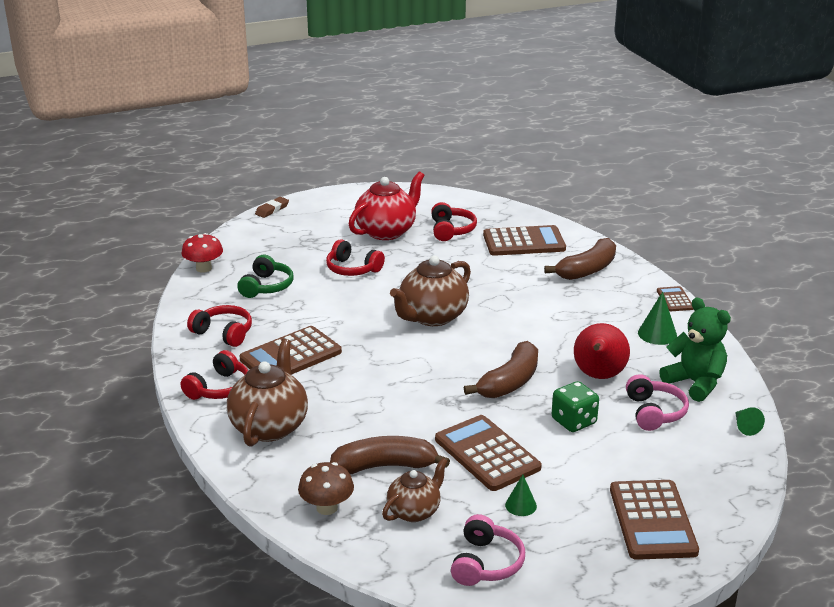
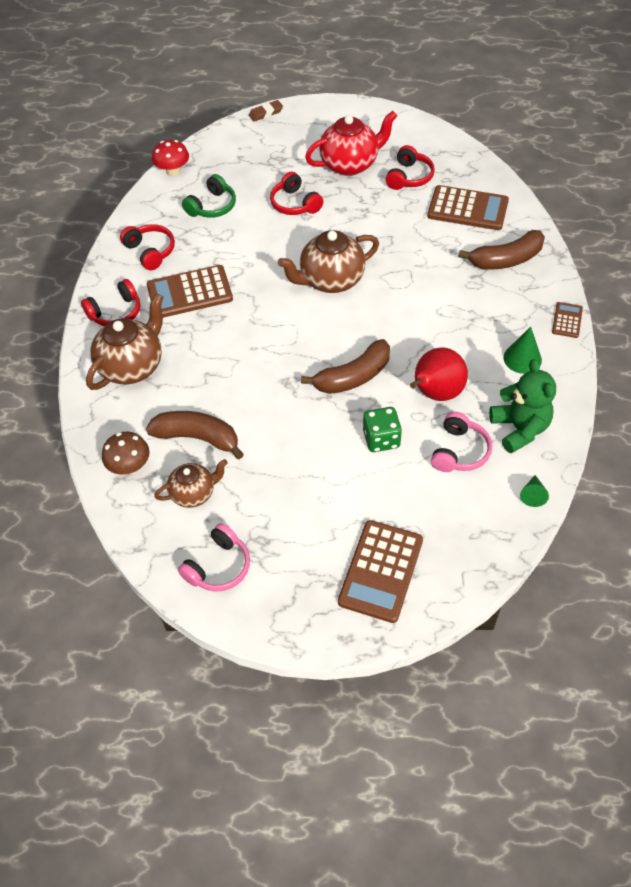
camera: 25 degrees right, 25 degrees up
brown calculator [435,415,542,491] -> none
green cone [505,474,537,516] -> none

